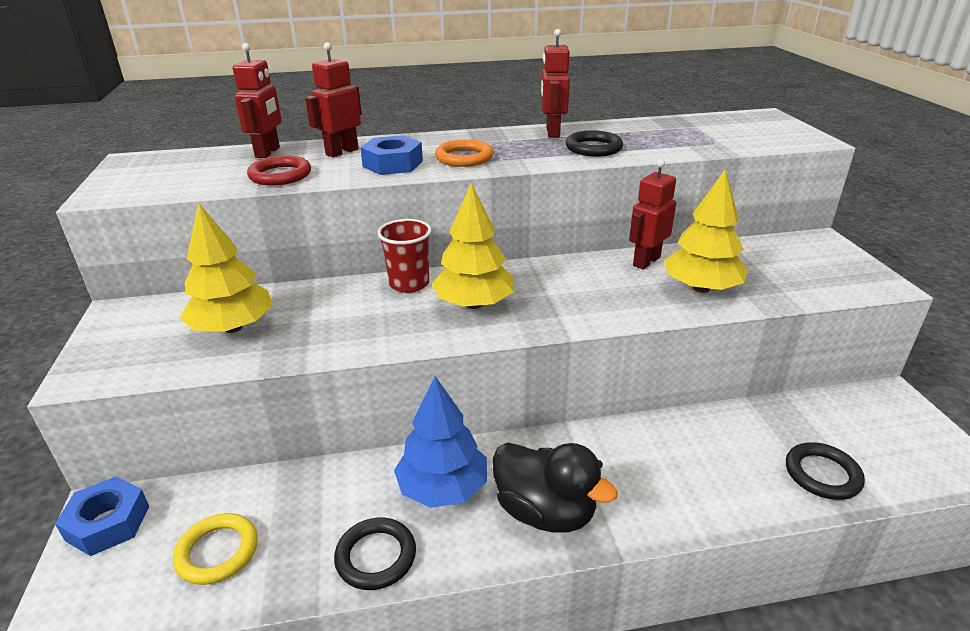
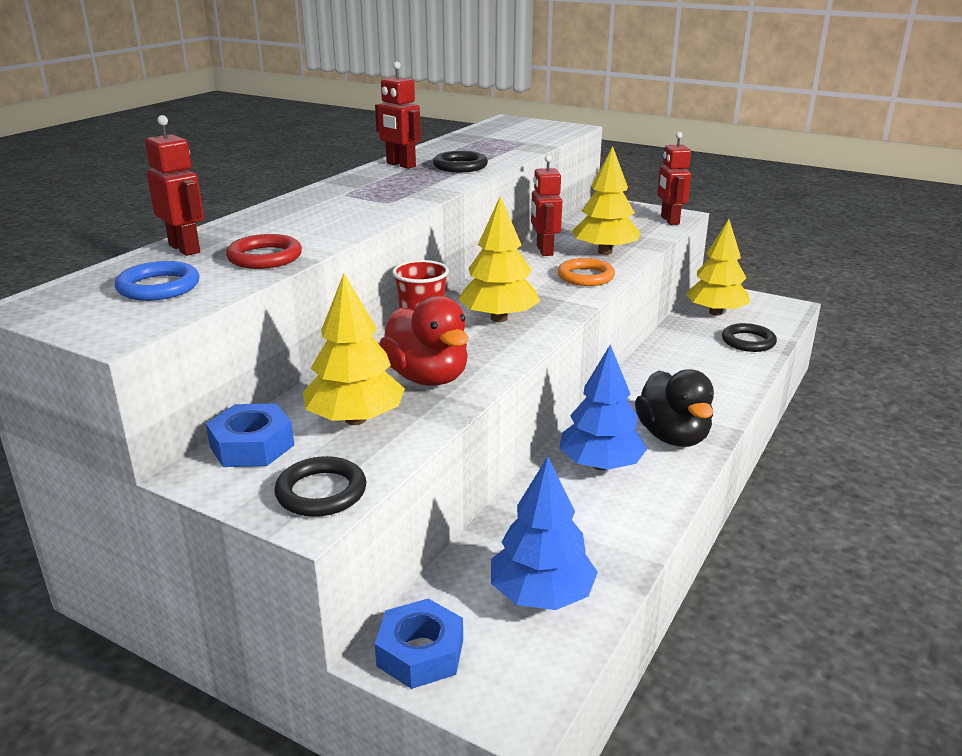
camera: 50 degrees left, 5 degrees down
yellow ring [173,513,258,585] -> blue tree [491,457,598,610]
red robot [305,42,362,157] -> red robot moved to [657,132,691,225]
black ring [334,518,416,590] -> black ring moved to [274,456,366,517]
blue nut [360,135,423,175] -> blue nut moved to [206,403,294,467]
orange ring [435,139,493,167] -> orange ring moved to [558,258,615,286]
black duck [492,442,618,533] -> black duck turned 90 degrees clockwise [635,369,714,447]
none -> blue ring [115,261,200,301]
none -> red duck [379,295,469,386]
none -> yellow tree [685,219,750,316]

